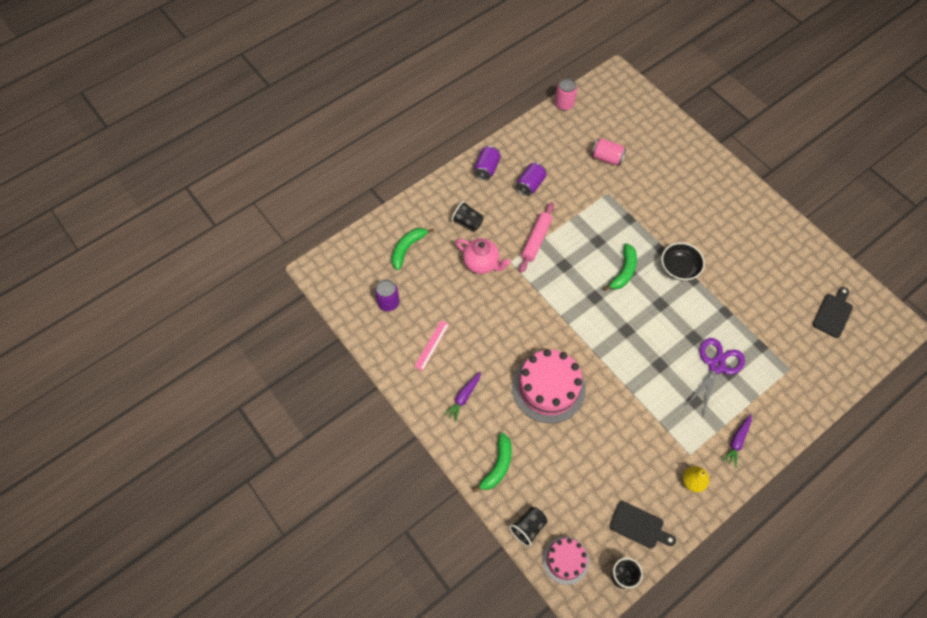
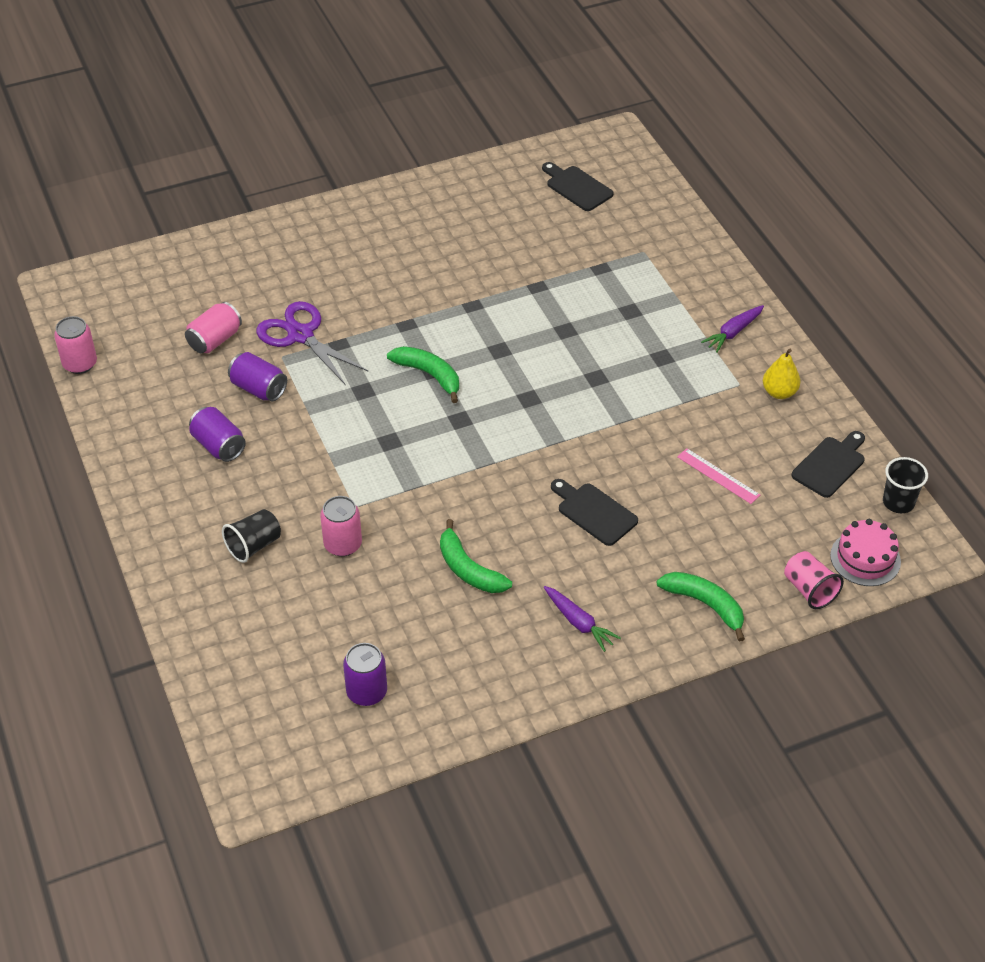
camera: 75 degrees left, 15 degrees down
green banana [391,228,434,270] -> green banana moved to [440,519,512,593]
pink ruler [414,320,449,371] -> pink ruler moved to [677,448,760,504]
pink teapot [455,238,511,274] -> pink can [320,496,362,557]
purple can [474,146,501,180] -> purple can moved to [228,352,287,401]
black cup [509,507,547,546] -> pink cup [784,551,844,609]
pink cake [512,349,586,423] -> black cutting board [551,479,638,546]
pink rolling pin [519,202,554,273] -> none
black bowl [661,243,705,281] -> none
purple scissors [685,338,745,416] -> purple scissors moved to [256,301,368,384]
purple carrot [722,414,751,468] -> purple carrot turned 90 degrees clockwise [701,305,764,353]

